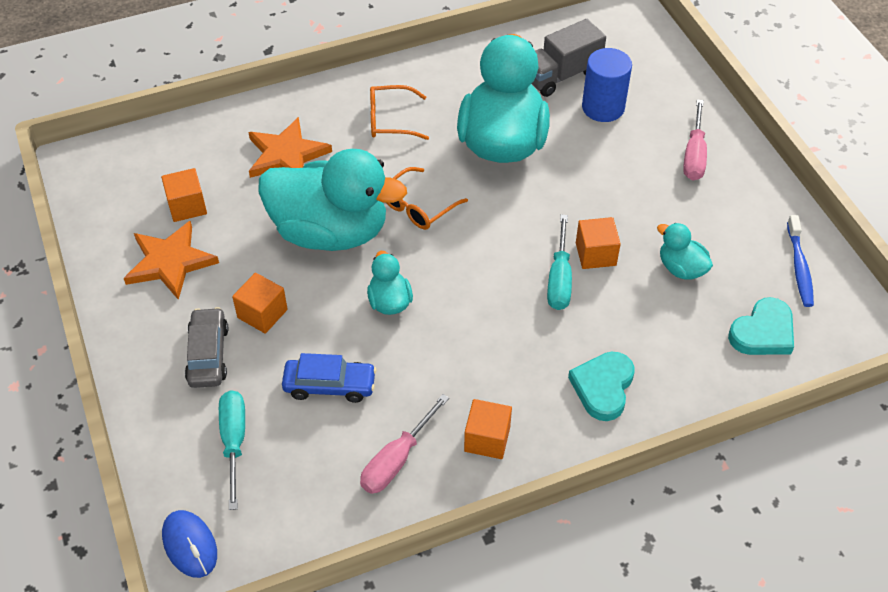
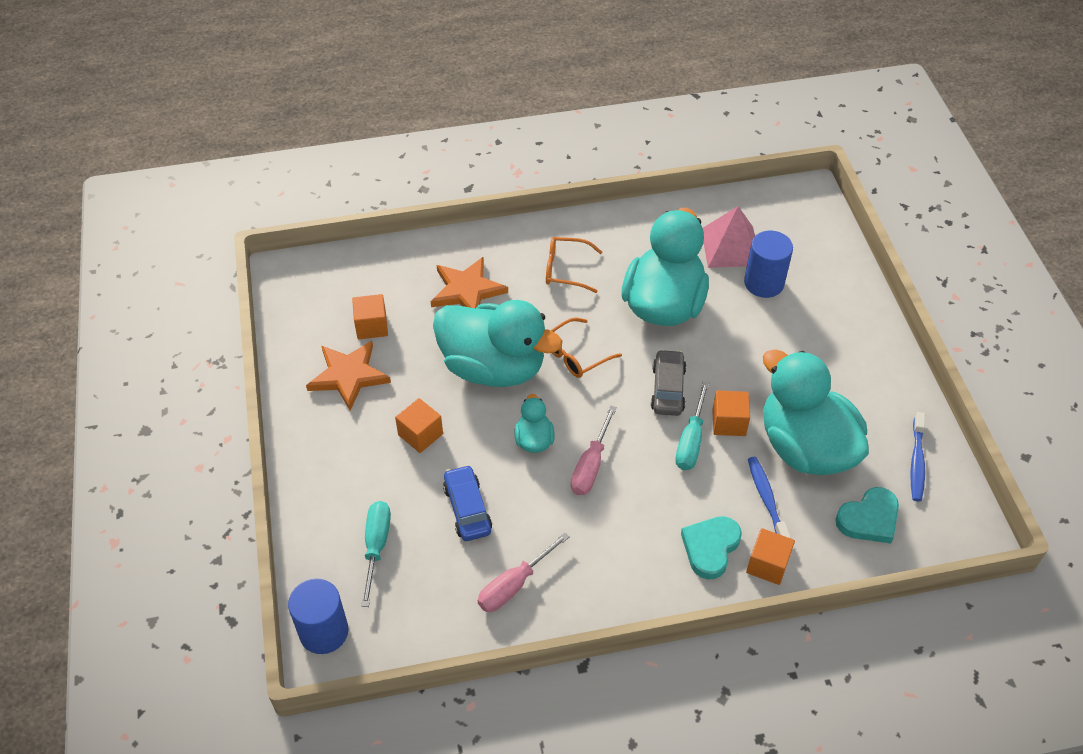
camera: 10 degrees right, 0 degrees up
blue mouse [162,510,217,578] -> blue cylinder [288,579,348,654]
grey car [185,307,229,388] -> grey car moved to [651,349,686,416]
blue car [282,353,377,403] -> blue car turned 120 degrees counterclockwise [443,465,492,541]
orange cube [464,399,512,459] -> orange cube moved to [746,528,795,585]
grey truck [532,19,606,97] -> pink pyramid [703,206,755,268]
turquoise duck [657,223,713,280] -> turquoise duck [763,349,869,475], size x2.26
pink screwdriver [683,99,707,181] -> pink screwdriver moved to [571,406,617,495]
none -> blue toothbrush [748,457,791,538]

